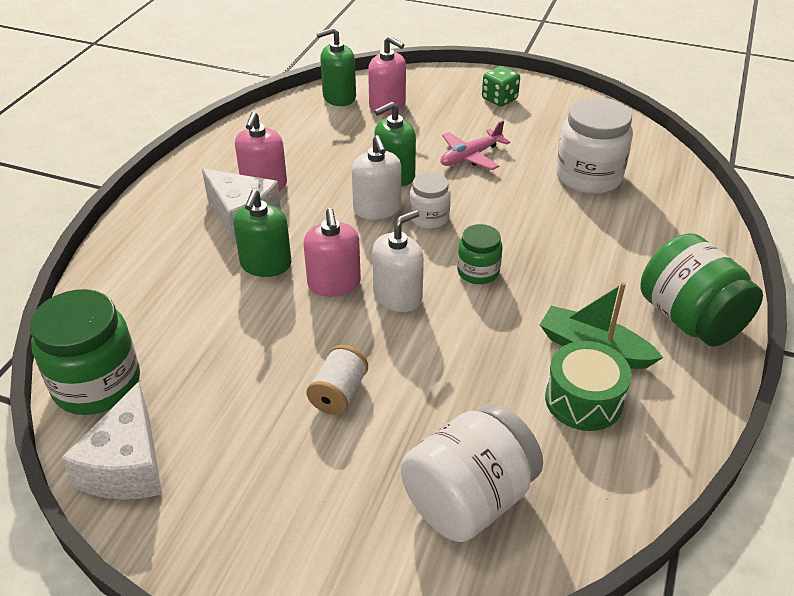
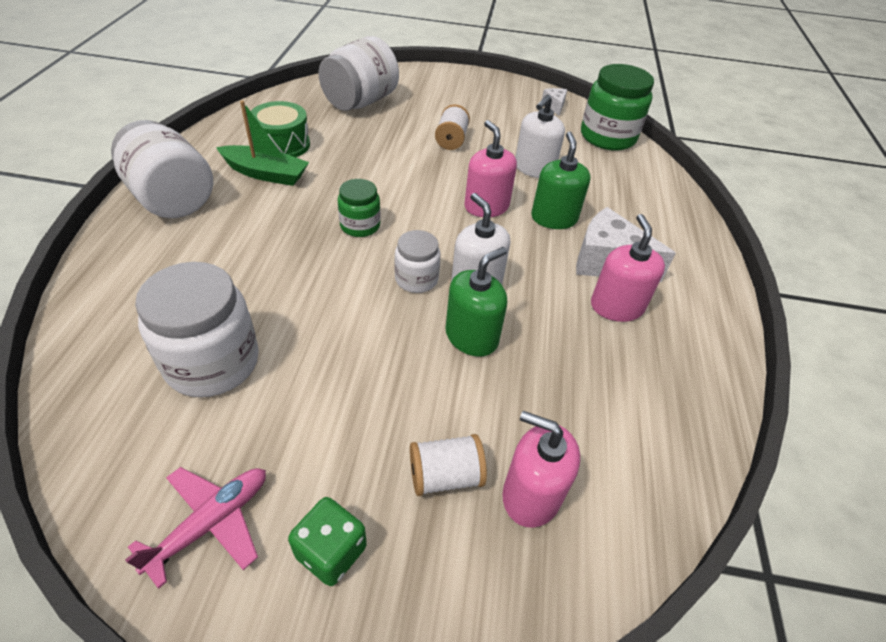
camera: 165 degrees right, 5 degrees up
white cheese [61,382,162,500] -> white cheese [542,88,567,116], size x0.49
green soap dispenser [316,28,356,106] -> none
white soap dispenser [372,210,424,312] -> white soap dispenser moved to [515,95,565,178]
pink plane [440,120,510,170] -> pink plane moved to [125,467,266,589]
green jar [640,233,763,346] -> white jar [111,120,213,218]
none -> white spool [410,434,487,496]

